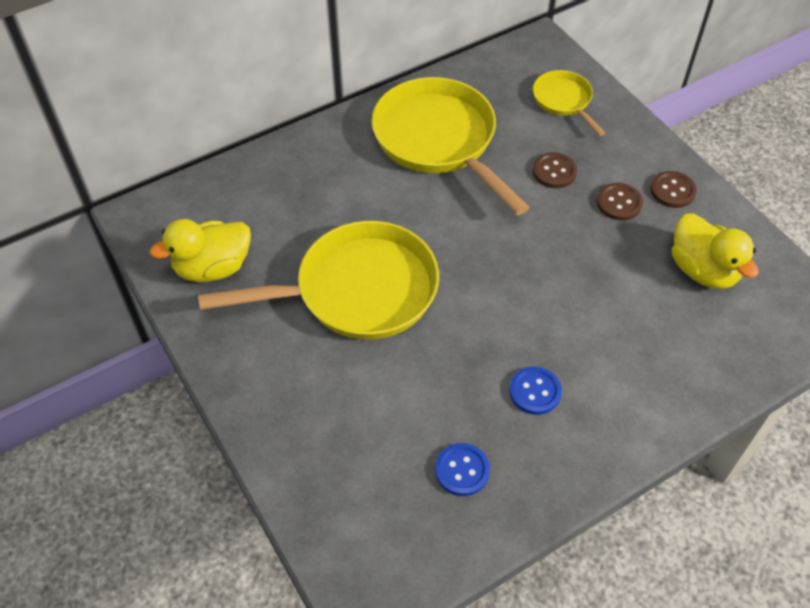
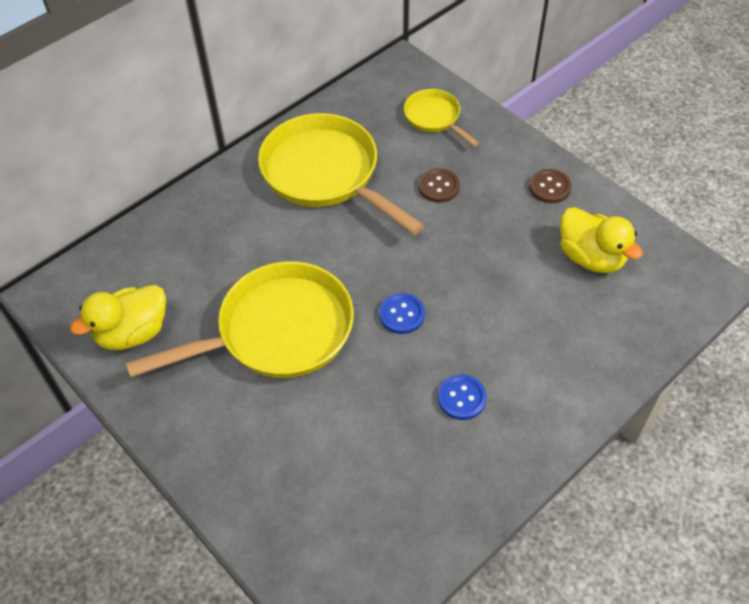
camera: 10 degrees left, 0 degrees up
blue button [435,443,490,496] -> blue button moved to [379,293,425,334]
brown button [597,183,643,221] -> none

